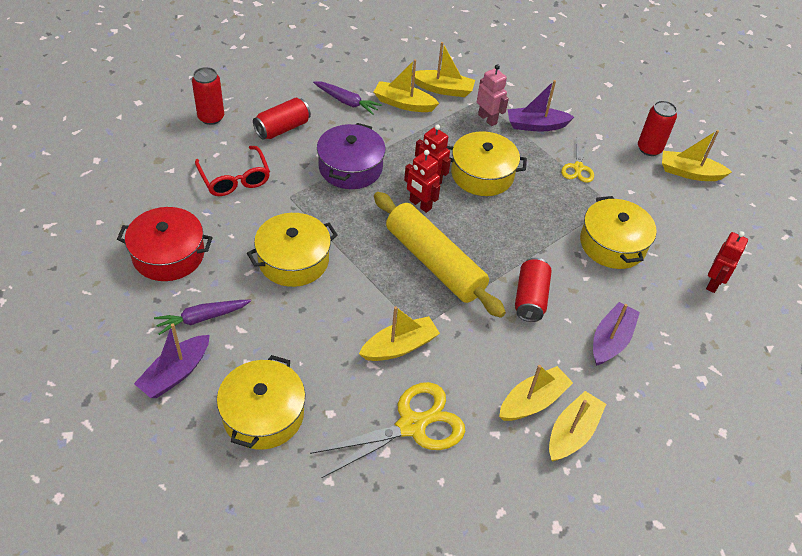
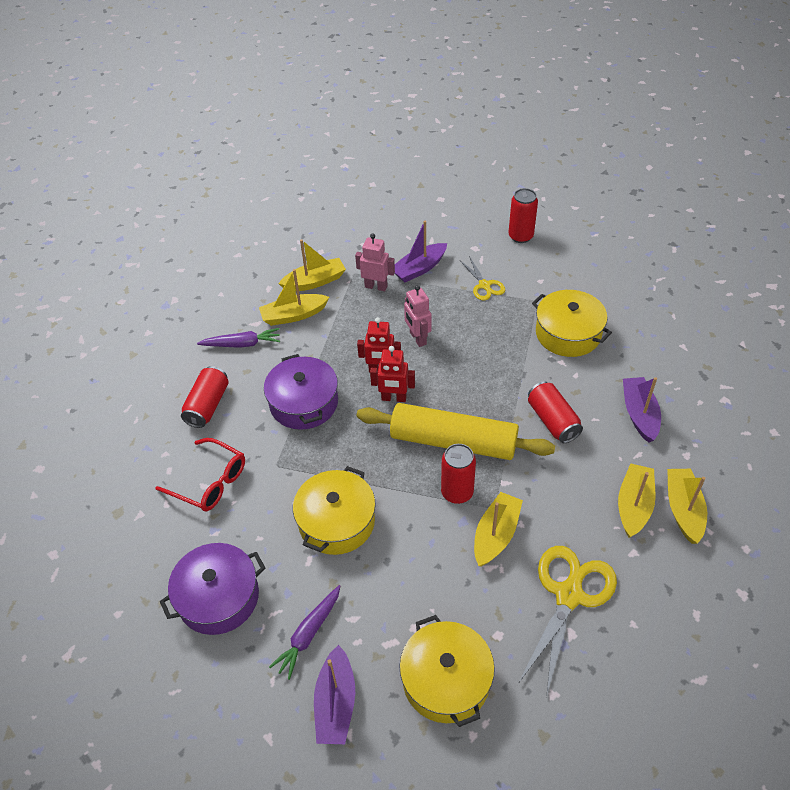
camera: 30 degrees left, 0 degrees up
red pot [117,207,213,281] -> purple pot [160,543,265,635]
red can [192,67,224,125] -> red can moved to [441,444,476,504]
yellow pot [446,131,527,196] -> pink robot [404,285,432,347]
yellow boat [662,130,732,181] -> none
red robot [706,231,748,293] -> none

